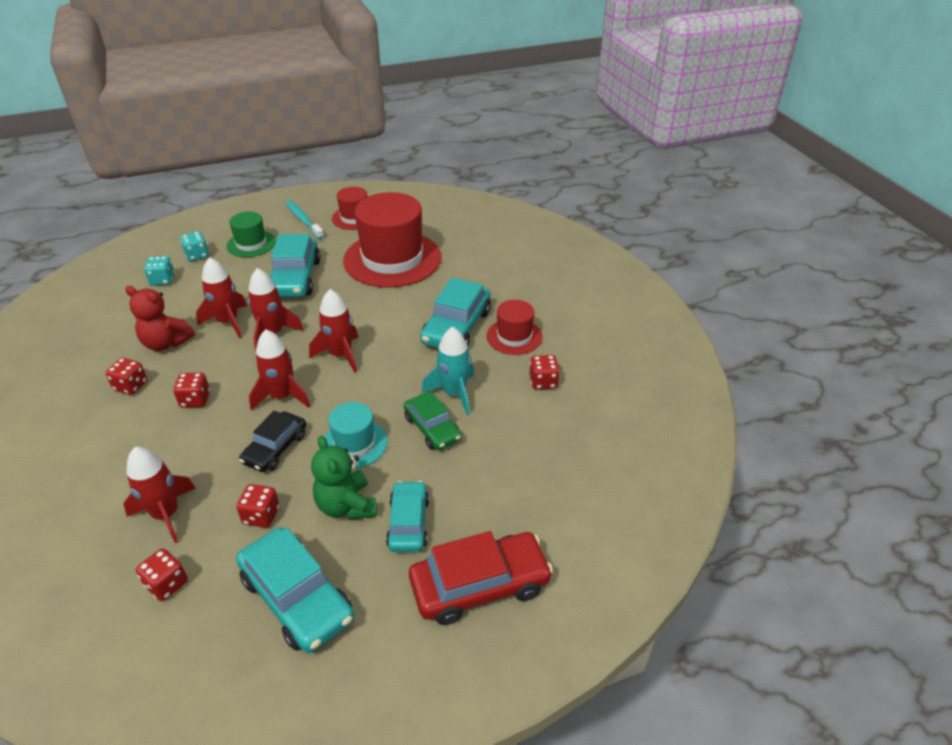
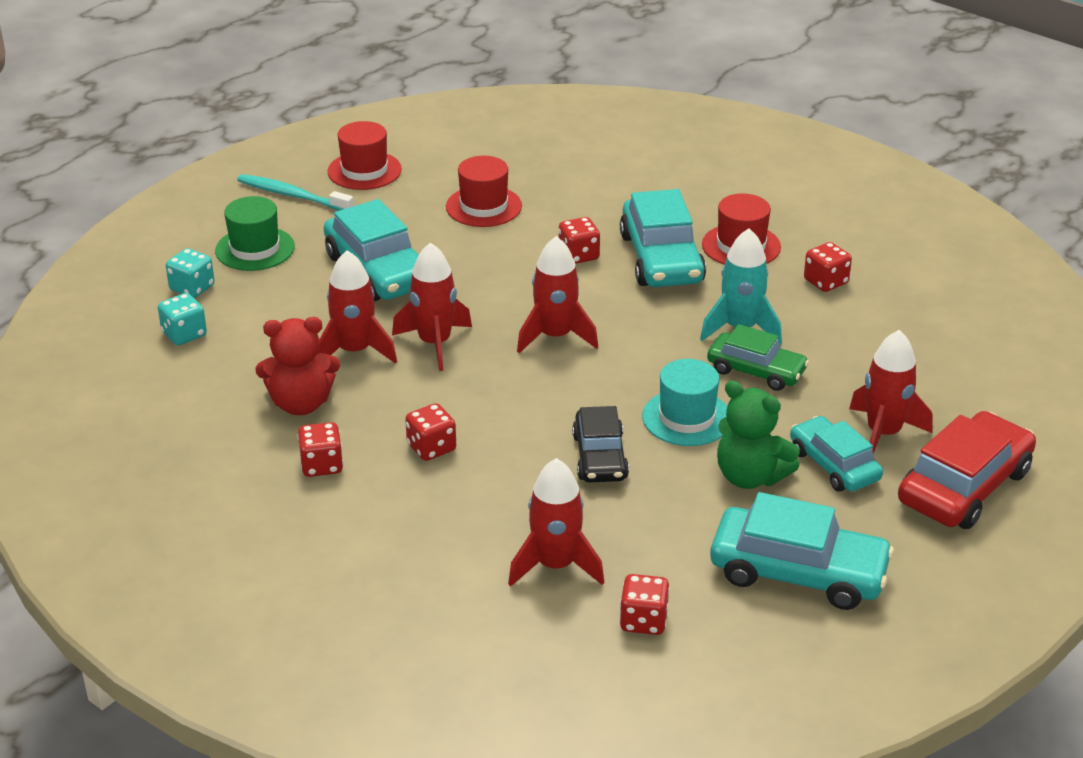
camera: 30 degrees left, 5 degrees down
red dice [236,484,279,528] -> red dice moved to [559,217,600,264]
red rocket [249,330,310,410] -> red rocket moved to [849,330,933,454]
red hat [343,192,441,288] -> red hat [446,156,522,227], size x0.50

